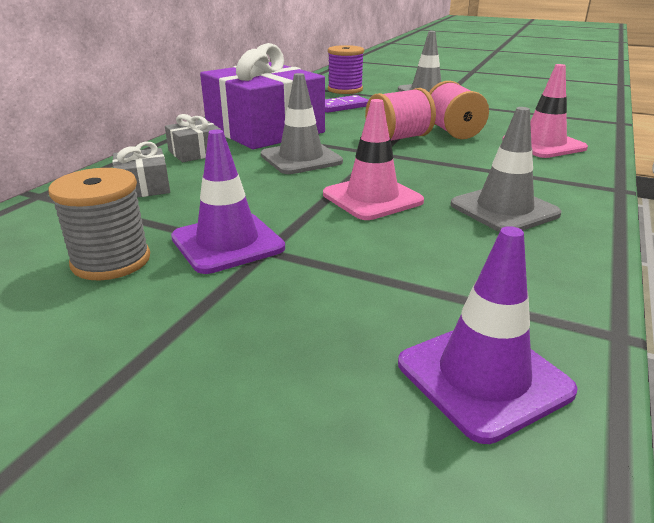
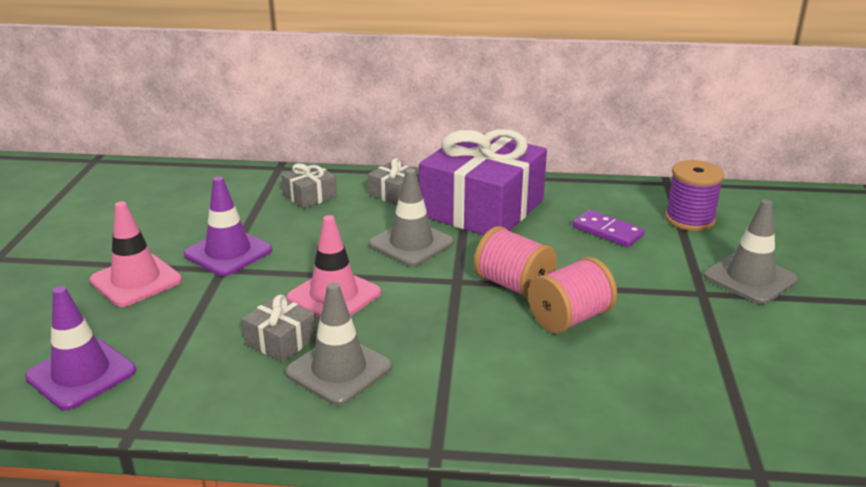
camera: 70 degrees right, 0 degrees up
grey spool [48,168,150,280] -> none
pink traffic cone [502,64,588,158] -> pink traffic cone moved to [90,201,182,307]
none -> grey gift [242,295,317,362]

